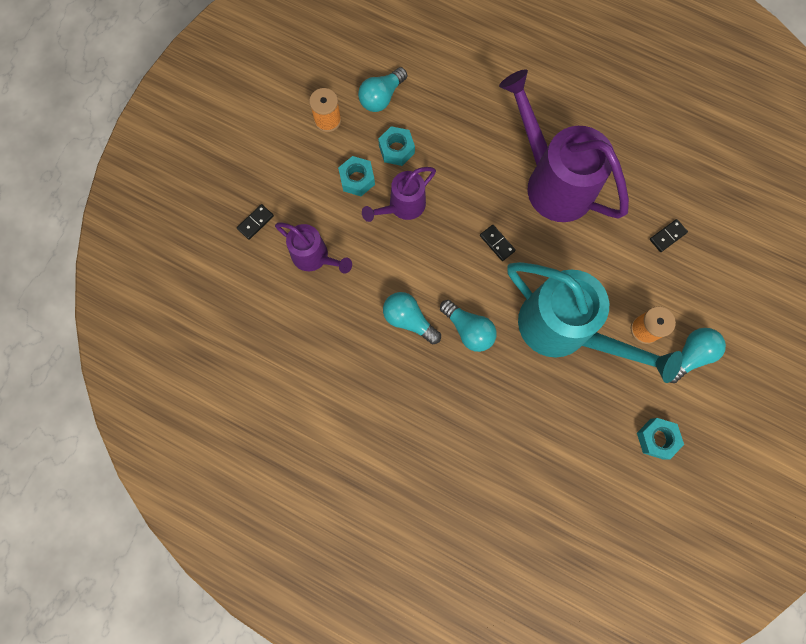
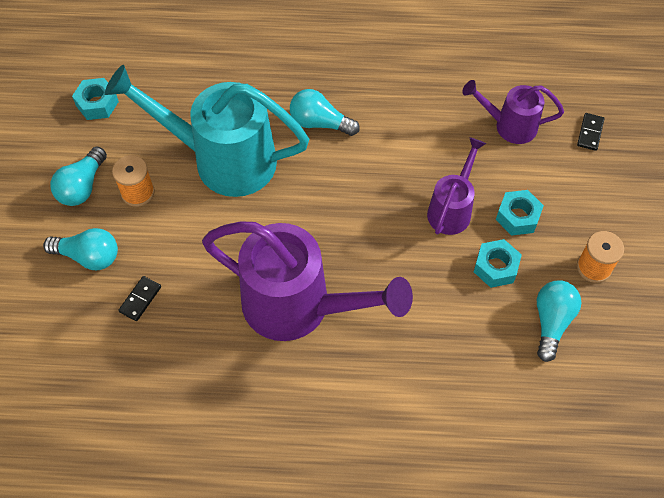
camera: 155 degrees right, 15 degrees down
turquoise light bulb [383,292,441,344] -> turquoise light bulb moved to [43,228,118,270]
black domino [480,225,516,261] -> none

